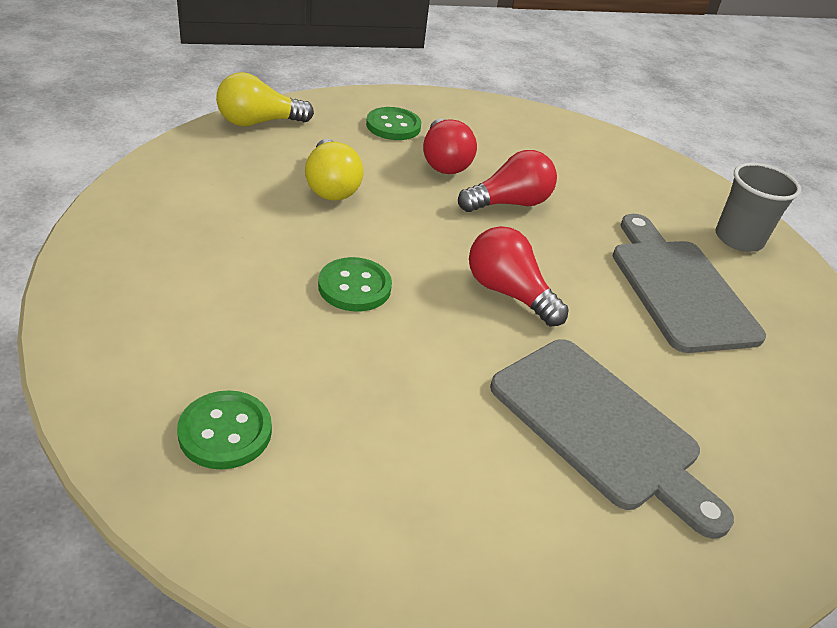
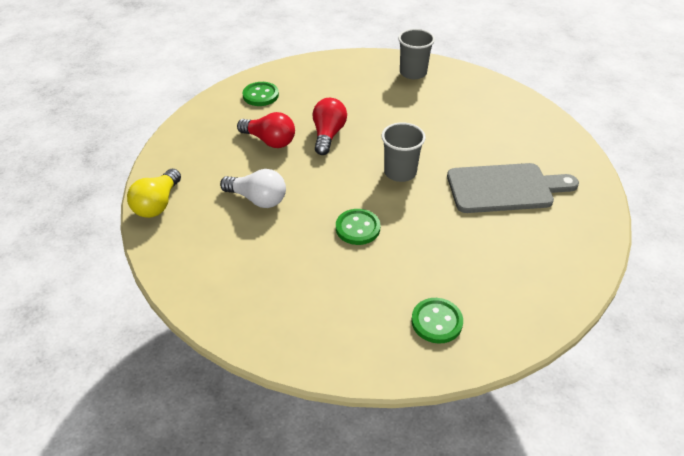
camera: 50 degrees left, 5 degrees up
yellow light bulb [305,139,364,201] -> white light bulb [220,169,286,208]
green button [366,107,421,140] -> green button moved to [243,82,279,106]
red light bulb [469,226,569,326] -> grey cup [382,122,426,182]
grey cutting board [612,214,766,353] -> none

